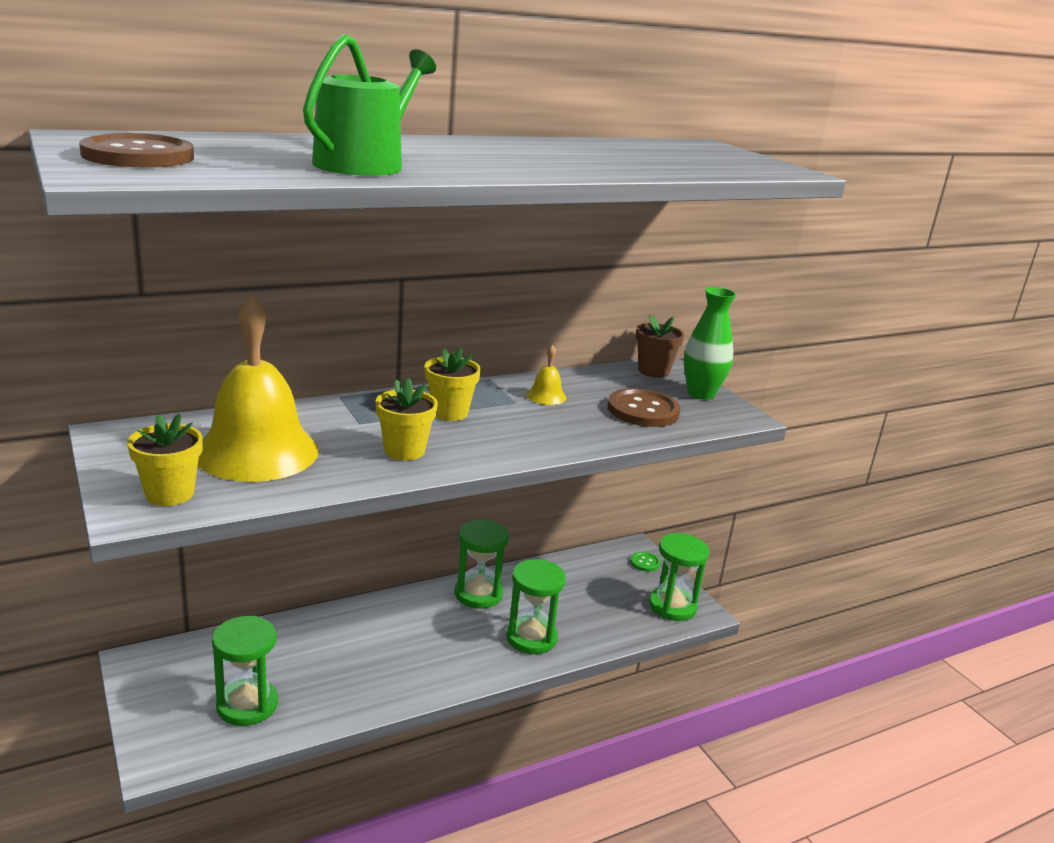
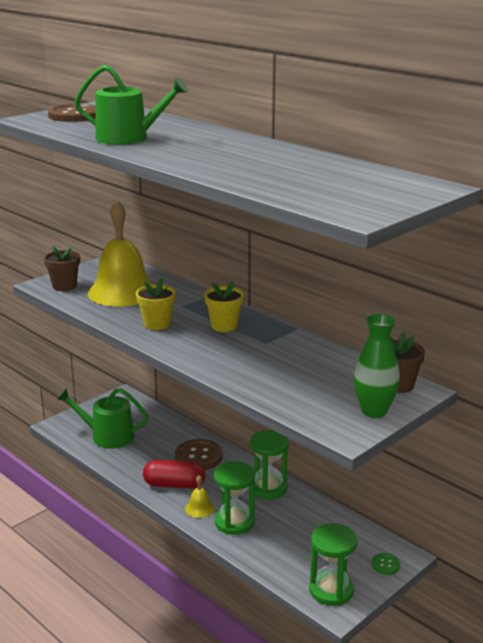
camera: 75 degrees right, 0 degrees up
yellow flower pot [127,414,203,506] -> brown flower pot [44,245,80,291]
green hourglass [212,616,278,726] -> green watering can [57,388,148,449]
yellow bell [526,345,566,405] -> yellow bell moved to [185,475,215,518]
brown button [608,388,681,427] -> brown button moved to [175,439,223,470]
none -> red capsule [143,460,205,489]

